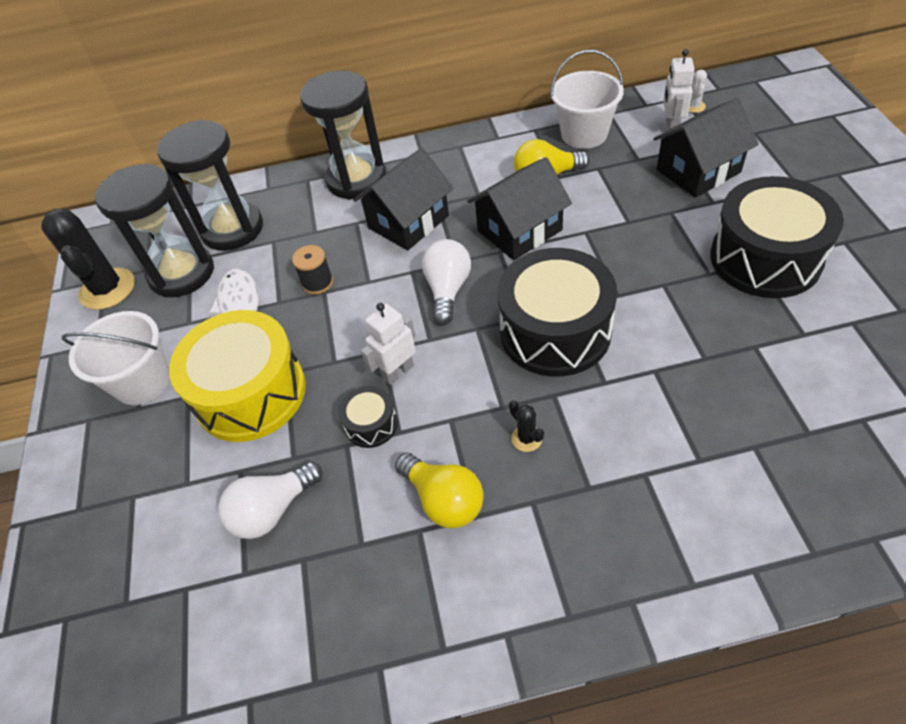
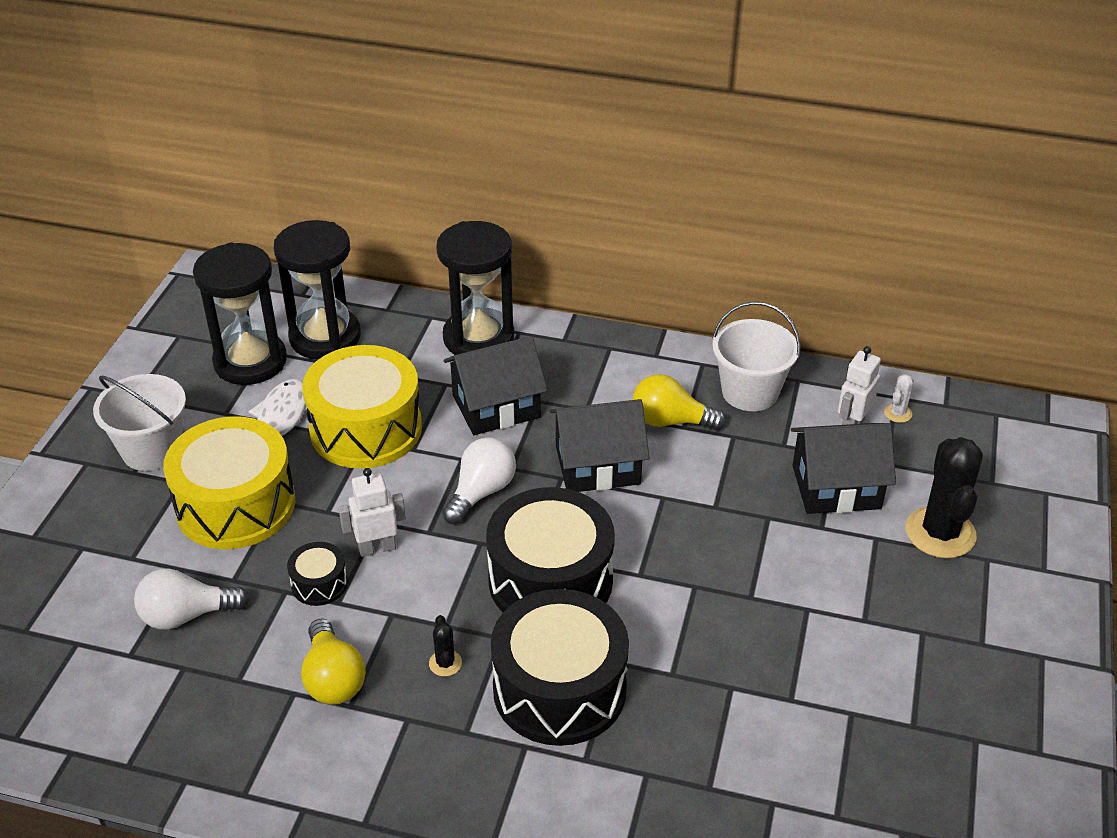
camera: 20 degrees right, 10 degrees down
black cactus [41,208,135,310] -> black cactus moved to [906,437,983,558]
black spool [292,245,333,295] -> yellow drum [302,345,422,469]
black drum [710,176,844,298] -> black drum moved to [491,589,629,746]

